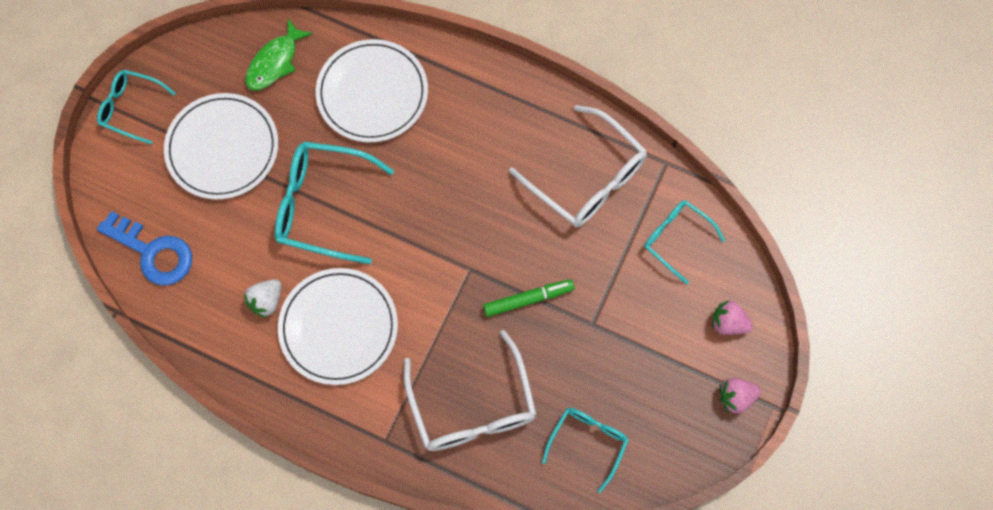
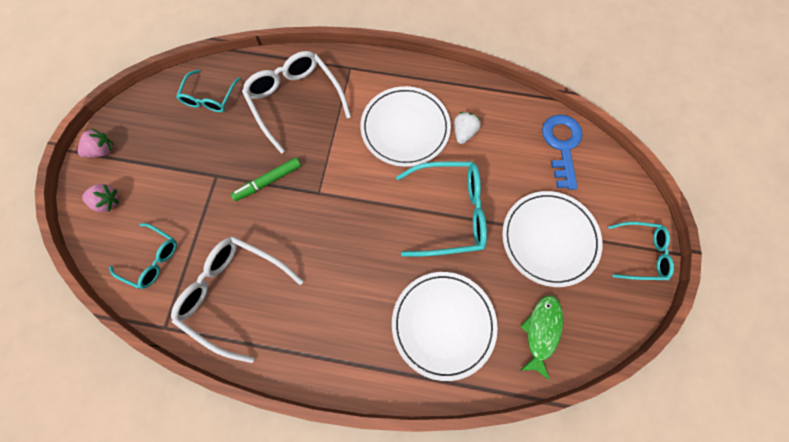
camera: 165 degrees right, 0 degrees up
blue key [97,211,192,286] -> blue key turned 75 degrees clockwise [542,114,583,190]

